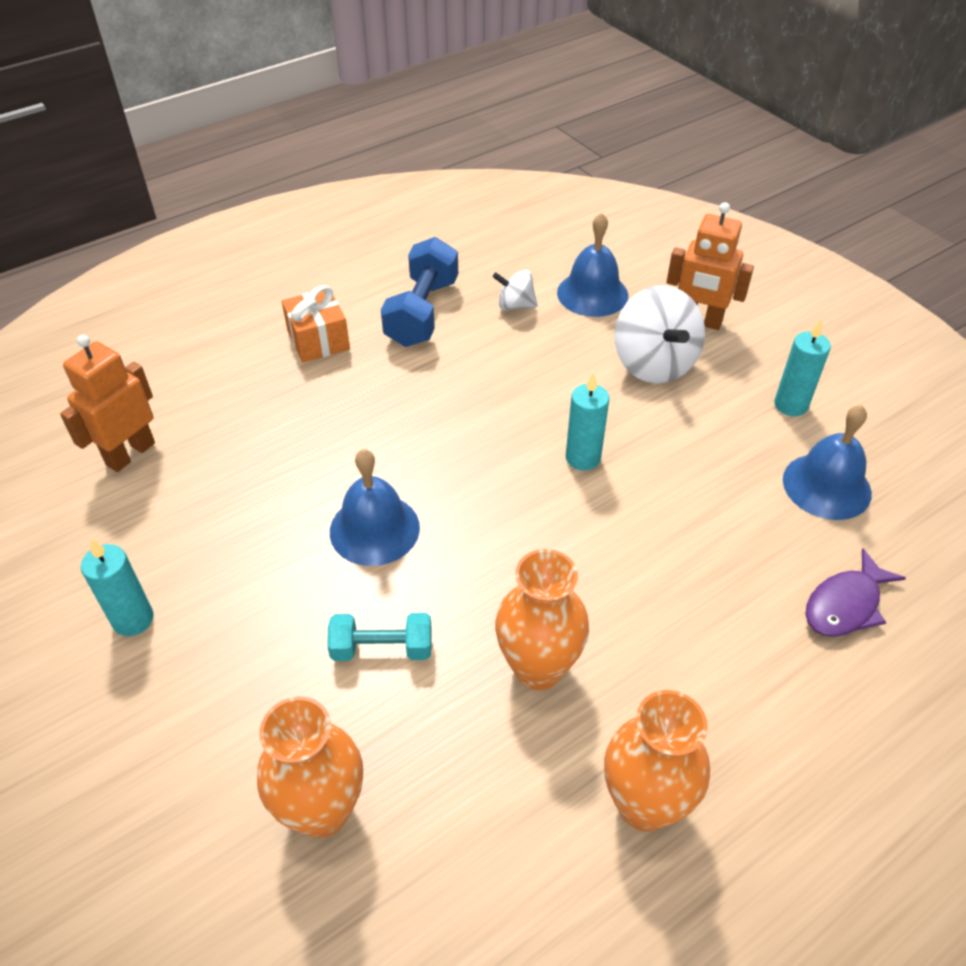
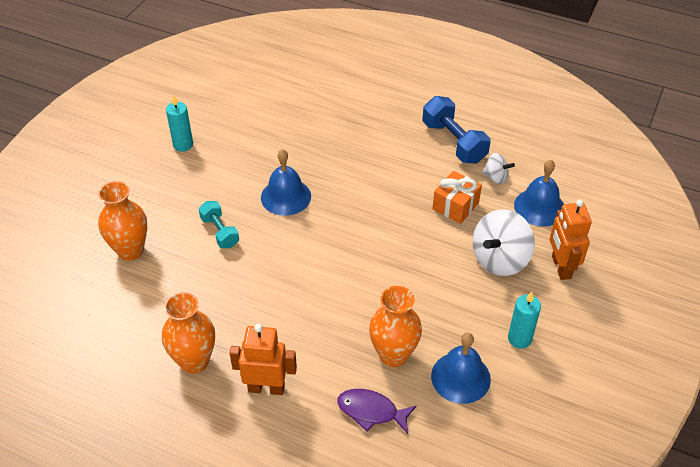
camera: 60 degrees right, 0 degrees up
orange robot [60,335,155,472] -> orange robot moved to [230,324,297,395]
orange gift [282,285,350,363] -> orange gift moved to [432,171,482,224]
blue dumbbell [381,237,458,347] -> blue dumbbell turned 75 degrees clockwise [423,96,490,164]
white spinning top [493,270,538,311] -> white spinning top turned 135 degrees clockwise [482,153,515,184]
orange vase [495,549,589,690] -> orange vase moved to [369,286,422,367]
turquoise candle [566,372,609,470] -> none

